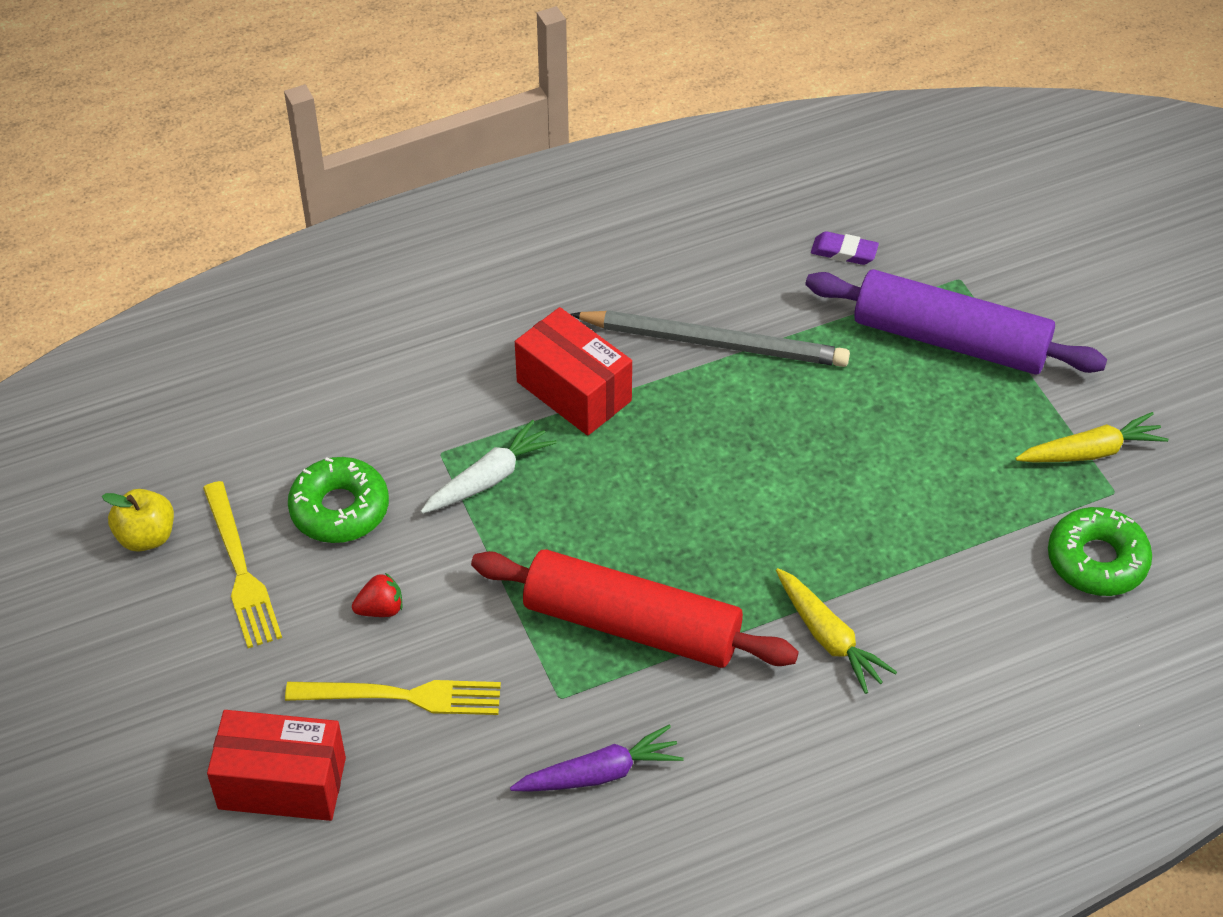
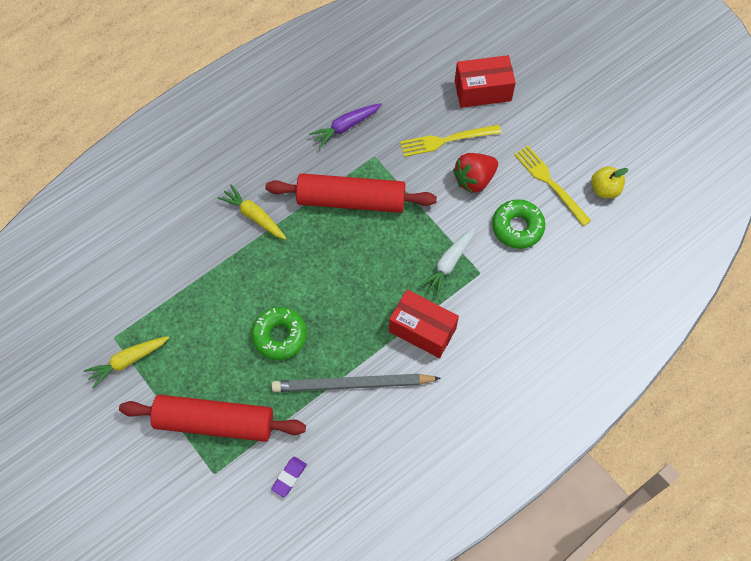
camera: 165 degrees right, 15 degrees up
red strawberry [352,573,402,617] -> red strawberry [453,153,498,193], size x1.84
purple rolling pin [805,269,1107,375] -> red rolling pin [119,395,306,442]
purple eraser [811,231,879,265] -> purple eraser turned 60 degrees counterclockwise [271,457,307,497]
green donut [1048,507,1152,596] -> green donut moved to [251,307,307,360]

